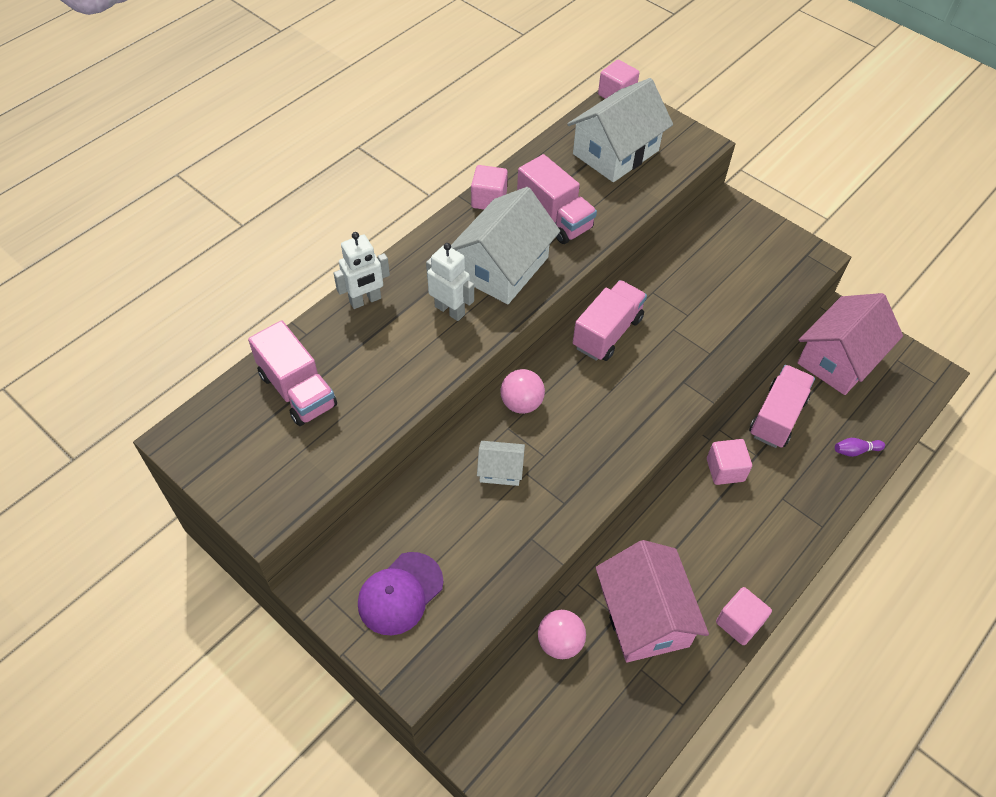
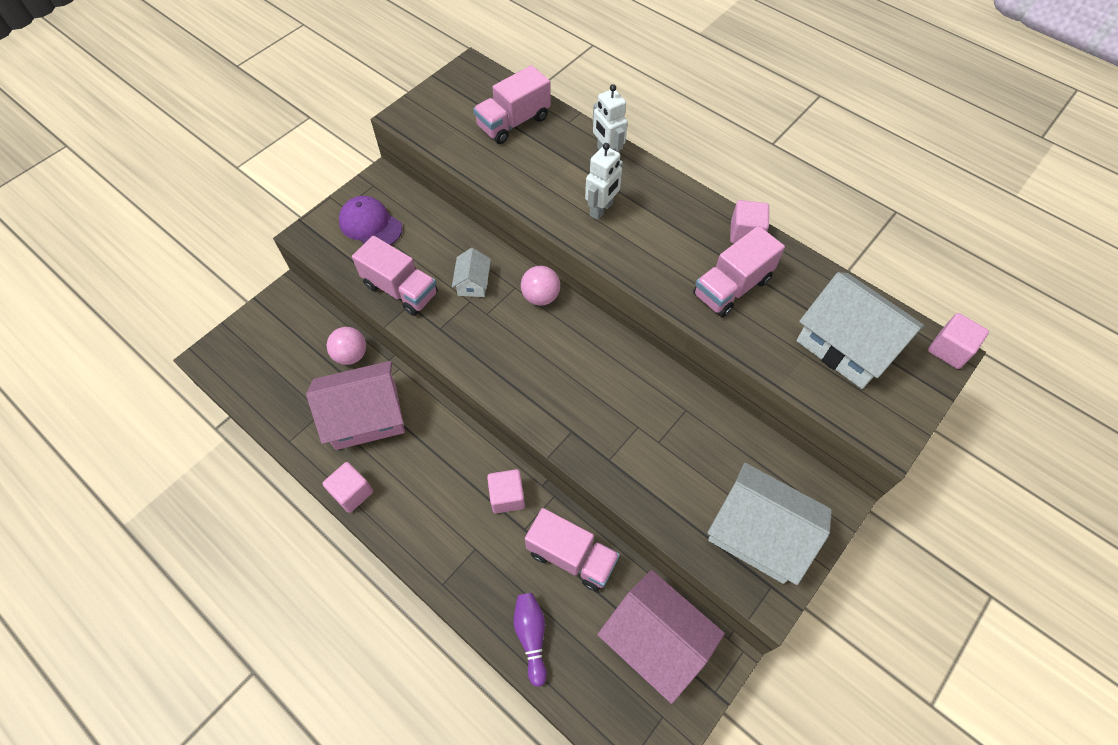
camera: 90 degrees right, 5 degrees up
white house [451,187,560,304] -> white house moved to [707,463,832,585]
pink truck [573,280,647,361] -> pink truck moved to [352,236,438,316]
purple bowling pin [835,438,885,457] -> purple bowling pin [514,593,547,687], size x1.51

